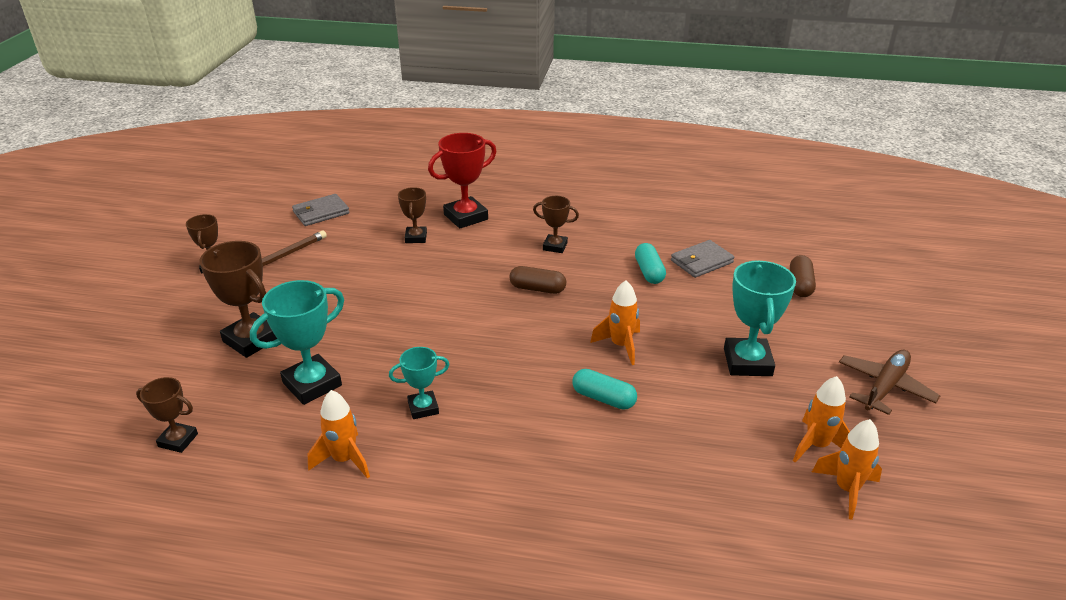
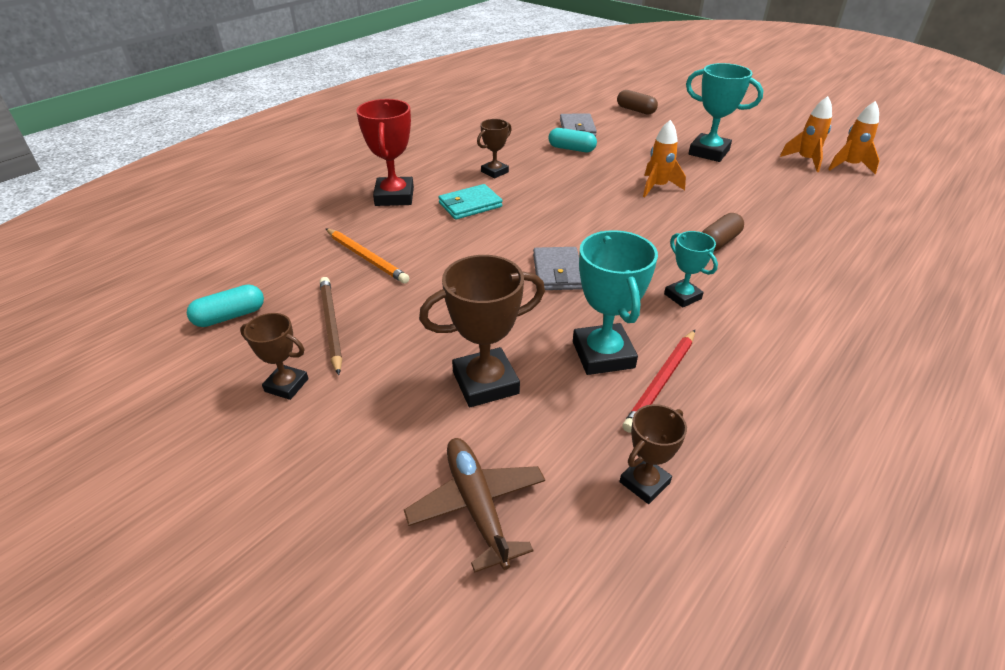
camera: 60 degrees left, 5 degrees up
grey wallet [292,194,349,226] -> grey wallet moved to [533,247,583,290]
orange rocket [308,390,370,479] -> none
turquoise trophy [389,347,450,419] -> turquoise trophy turned 45 degrees counterclockwise [664,231,718,307]
brown trophy [398,187,427,243] -> none
brown capsule [509,266,566,294] -> brown capsule moved to [702,213,744,251]
turquoise capsule [573,369,637,410] -> turquoise capsule moved to [187,284,264,327]
brown plane [839,350,940,415] -> brown plane moved to [404,438,545,573]
none -> orange pencil [325,228,409,284]
none -> turquoise wallet [438,184,502,220]
none -> red pencil [622,330,695,433]

